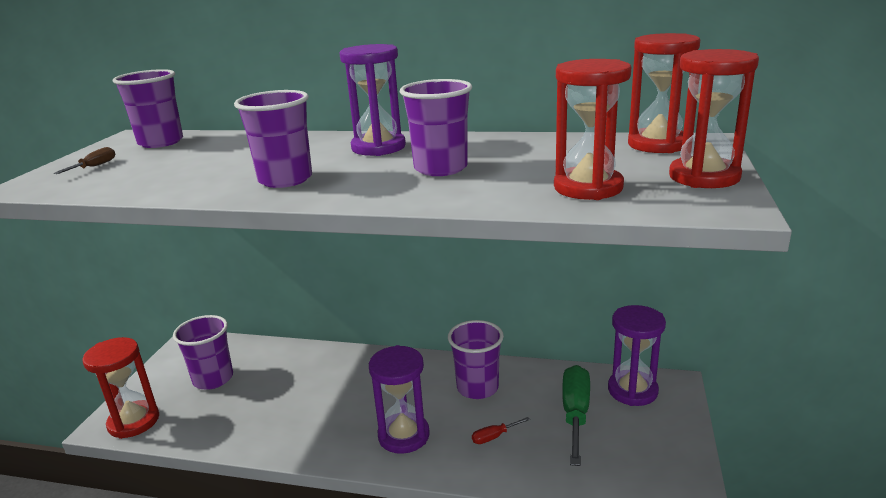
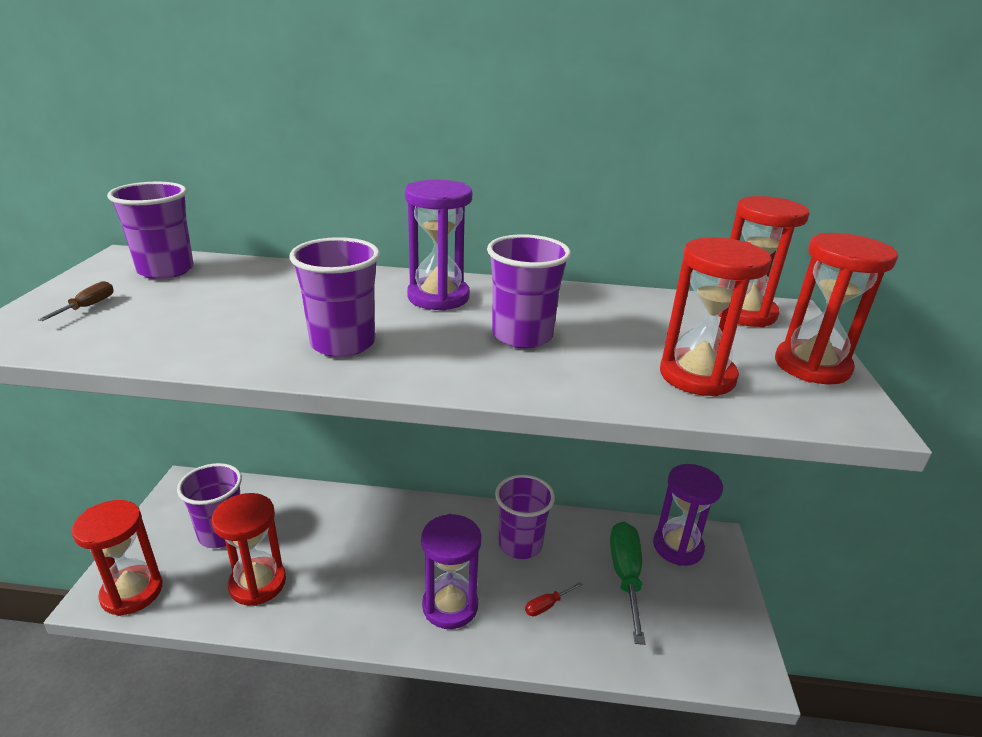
camera: 10 degrees left, 5 degrees up
none -> red hourglass [212,493,286,606]

